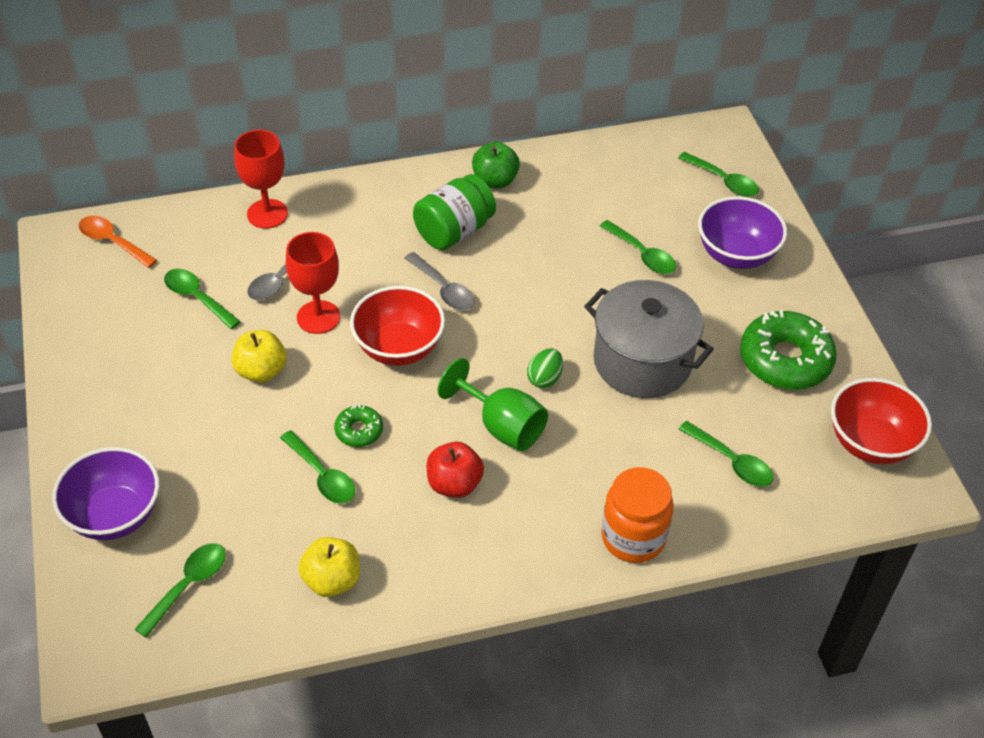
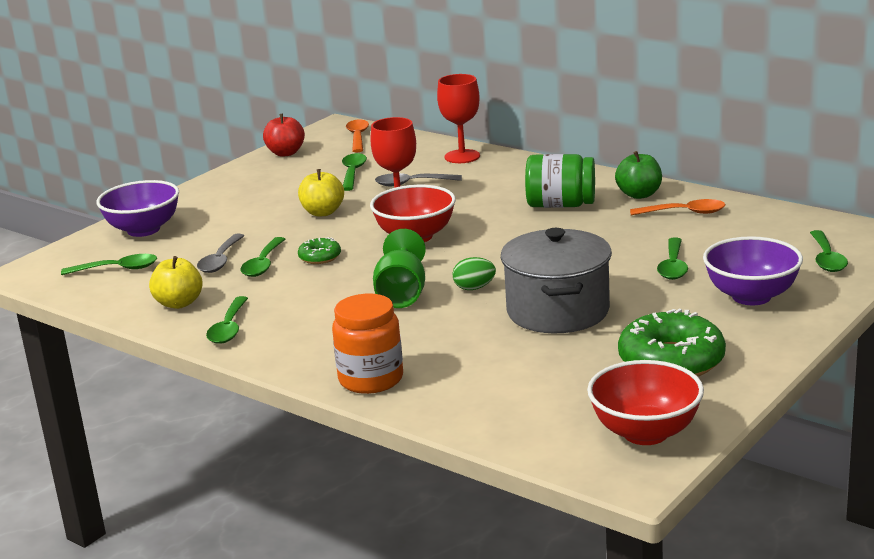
camera: 55 degrees right, 25 degrees down
grey spoon [405,252,475,310] -> grey spoon moved to [197,234,244,273]
red apple [427,442,484,498] -> red apple moved to [263,114,305,157]
green spoon [679,421,773,487] -> green spoon moved to [206,296,248,344]
none -> orange spoon [630,199,726,215]

